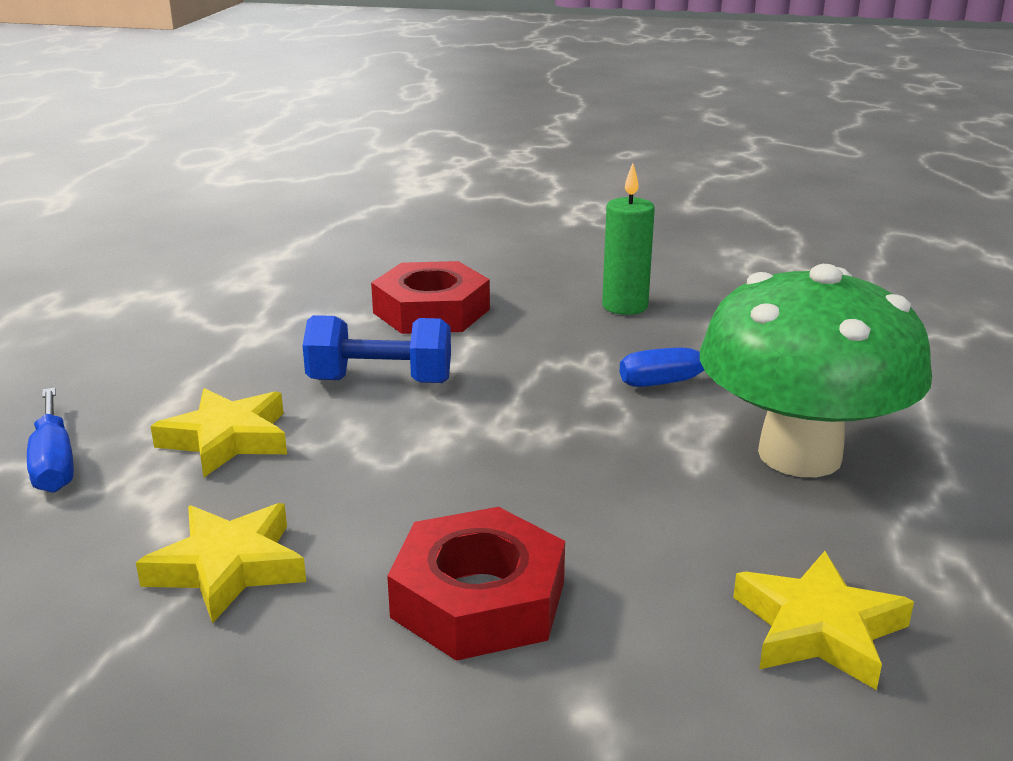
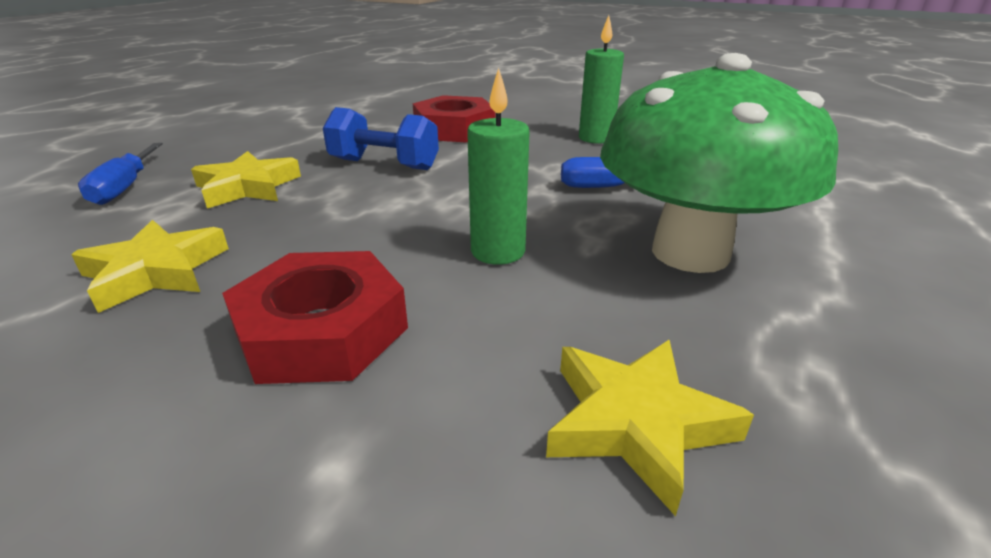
camera: 15 degrees right, 5 degrees up
none -> green candle [467,68,530,265]

